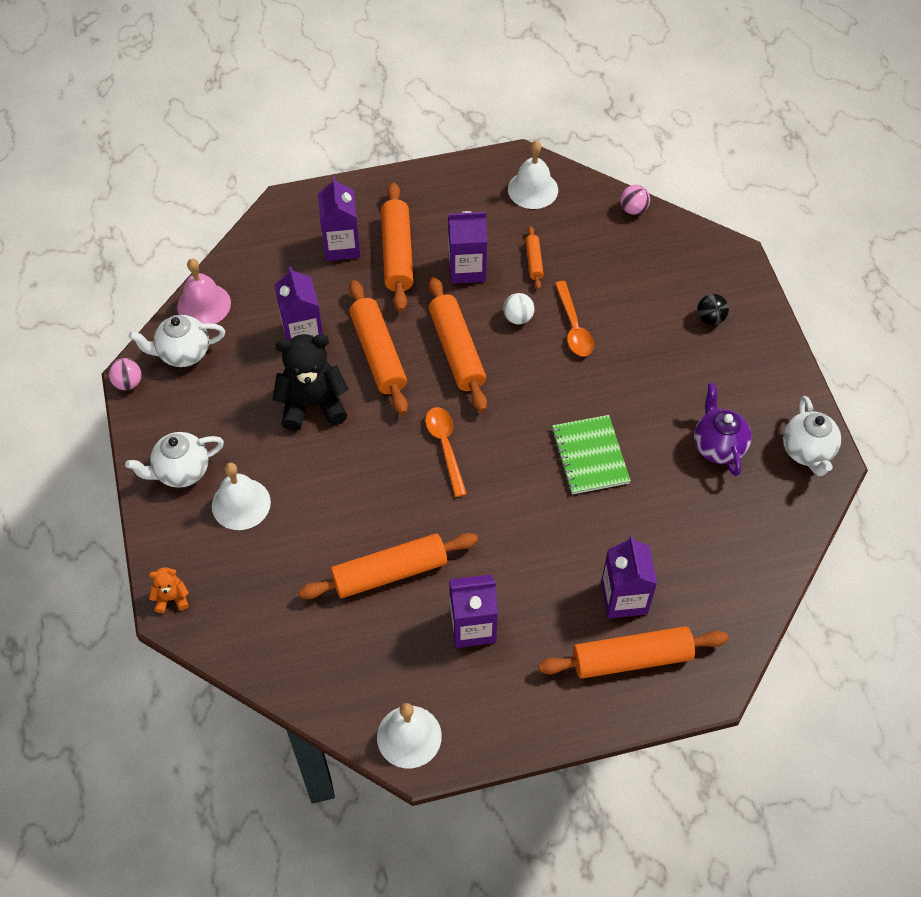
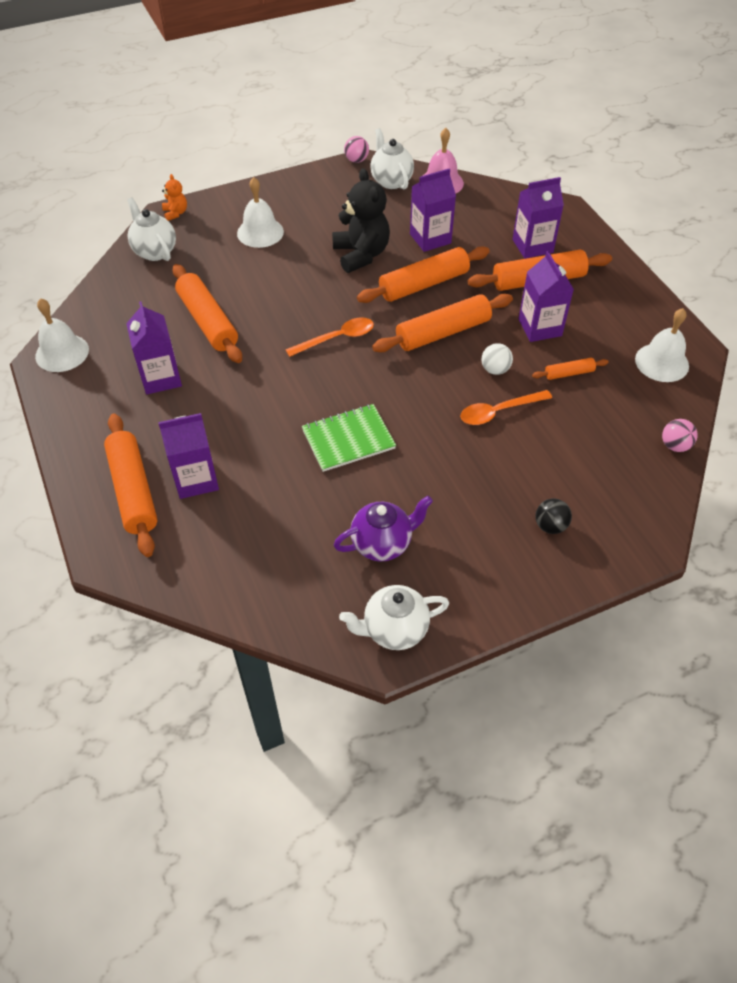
camera: 80 degrees right, 5 degrees down
white teapot [125,432,224,488] -> white teapot moved to [127,198,176,261]

